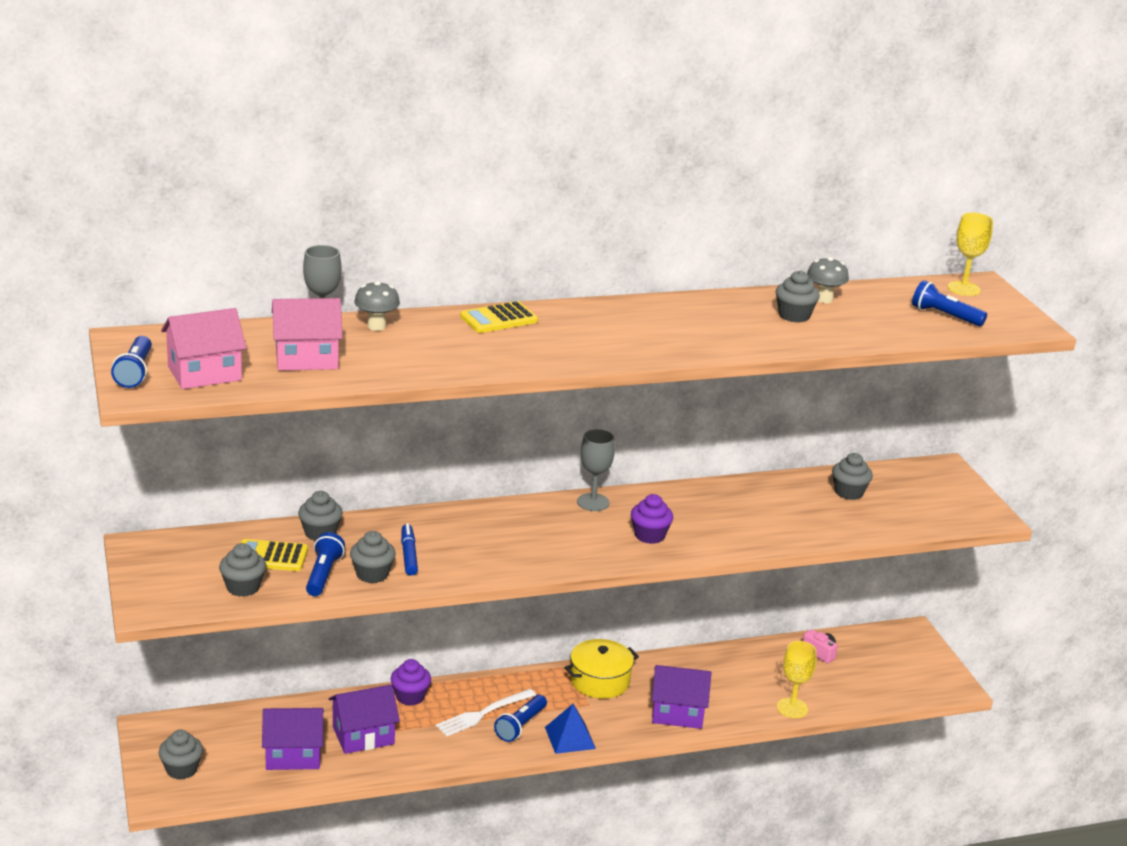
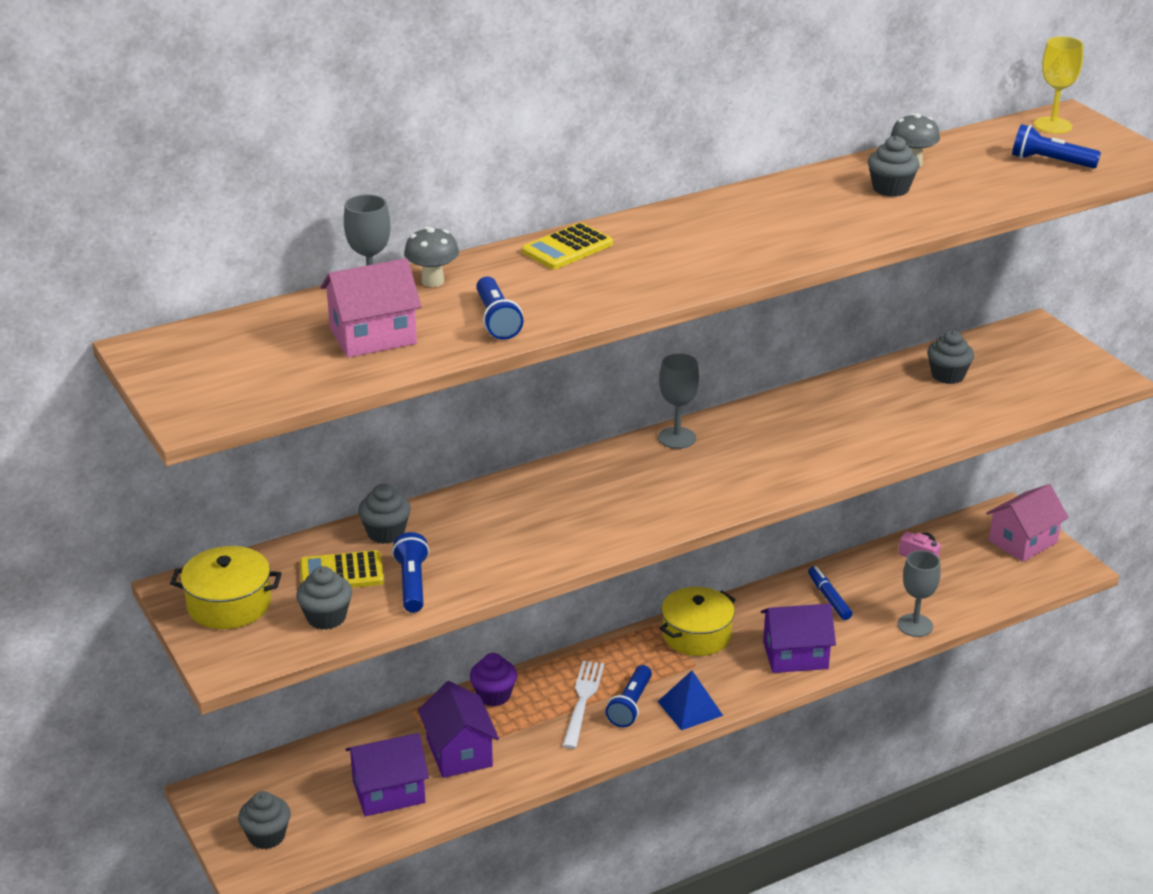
camera: 10 degrees left, 5 degrees up
blue flashlight [111,336,152,388] -> blue flashlight moved to [476,276,524,340]
pink house [161,308,247,389] -> pink house moved to [986,484,1069,562]
purple house [329,684,400,754] -> purple house turned 75 degrees counterclockwise [418,681,499,778]
grey cupcake [350,531,396,583] -> none
blue marker [401,523,418,576] -> blue marker moved to [808,566,852,620]
white fork [436,689,536,737] -> white fork turned 150 degrees clockwise [563,661,604,749]
purple cupcake [631,494,673,544] -> none
yellow goblet [777,641,817,718] -> grey goblet [898,550,941,637]
none -> yellow pot [170,546,282,629]

